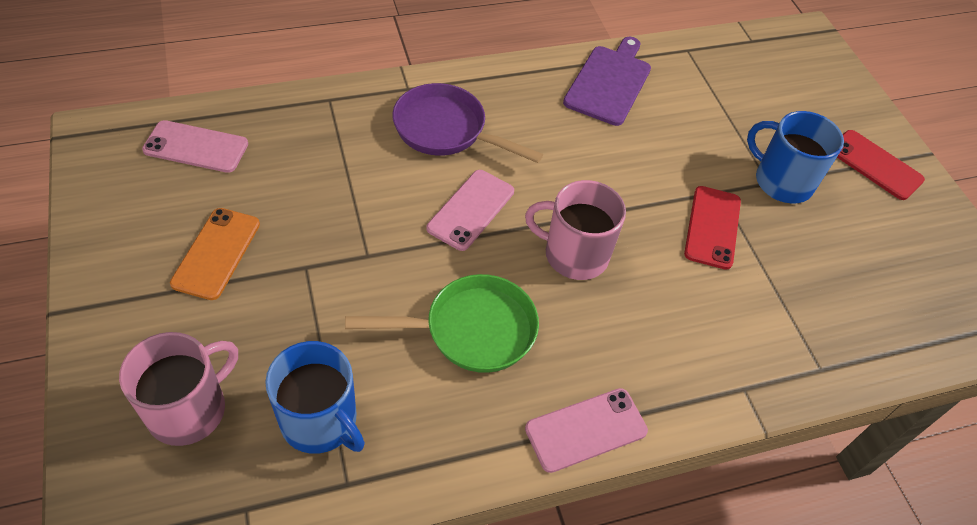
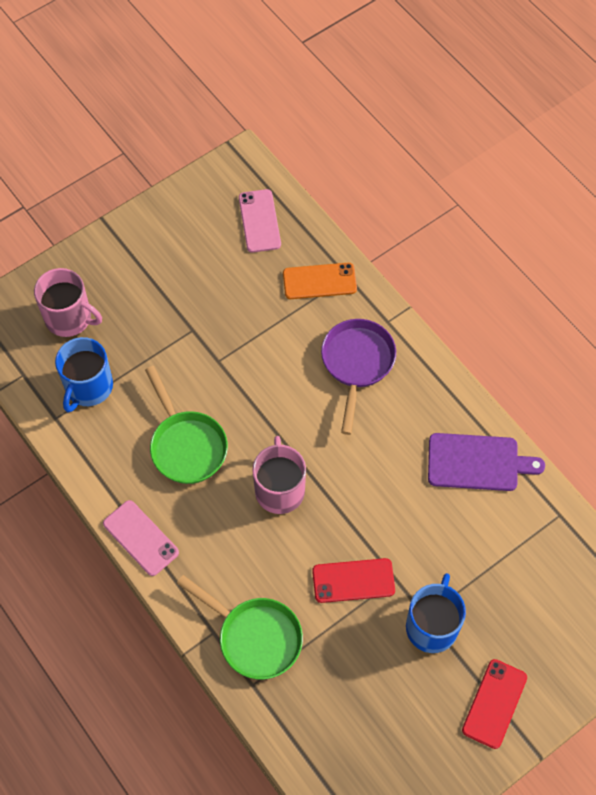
camera: 75 degrees right, 10 degrees up
orange phone [170,208,260,300] -> orange phone moved to [283,263,357,299]
pink phone [426,170,514,251] -> none
none -> green pan [177,575,303,679]

